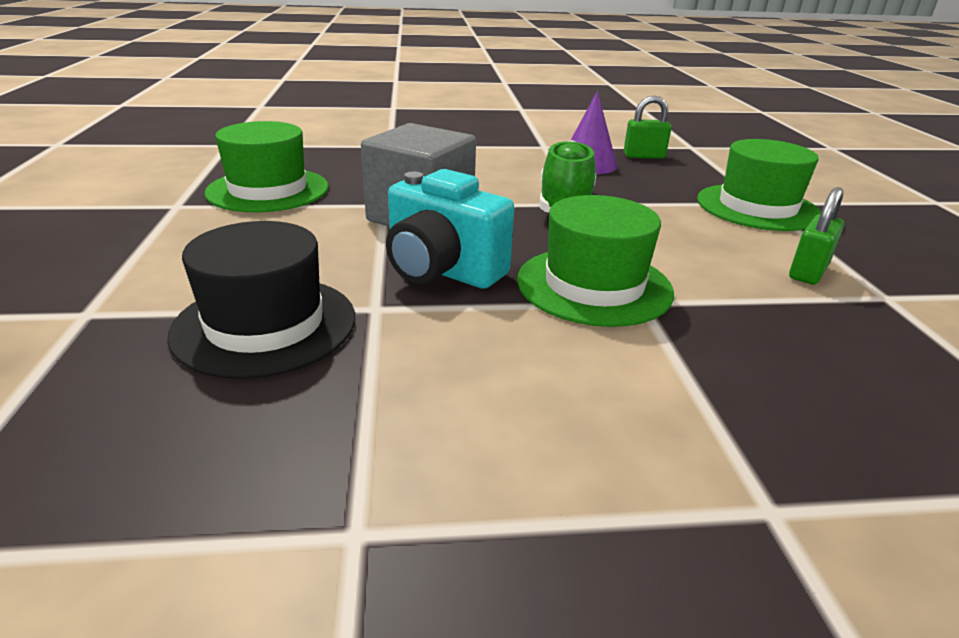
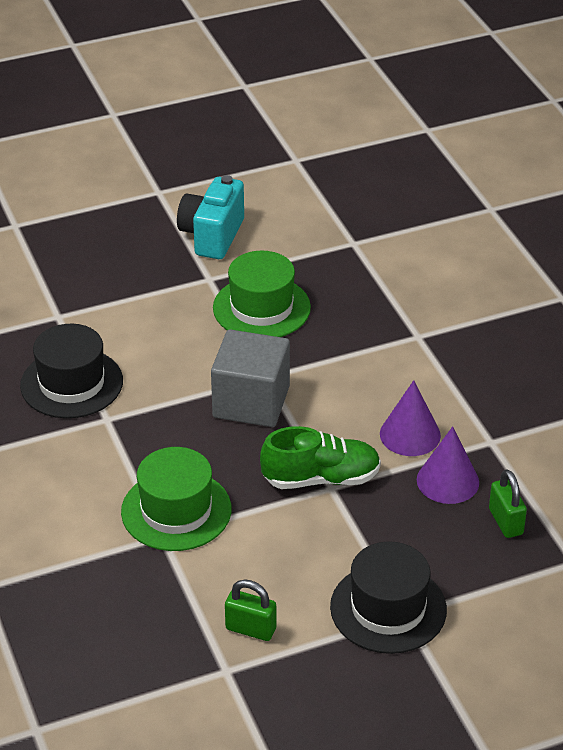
camera: 75 degrees right, 10 degrees up
turquoise camera [386,169,515,289] -> turquoise camera moved to [177,175,244,259]
green hat [697,139,821,231] -> black hat [330,541,447,654]
none -> purple cone [380,380,441,456]

